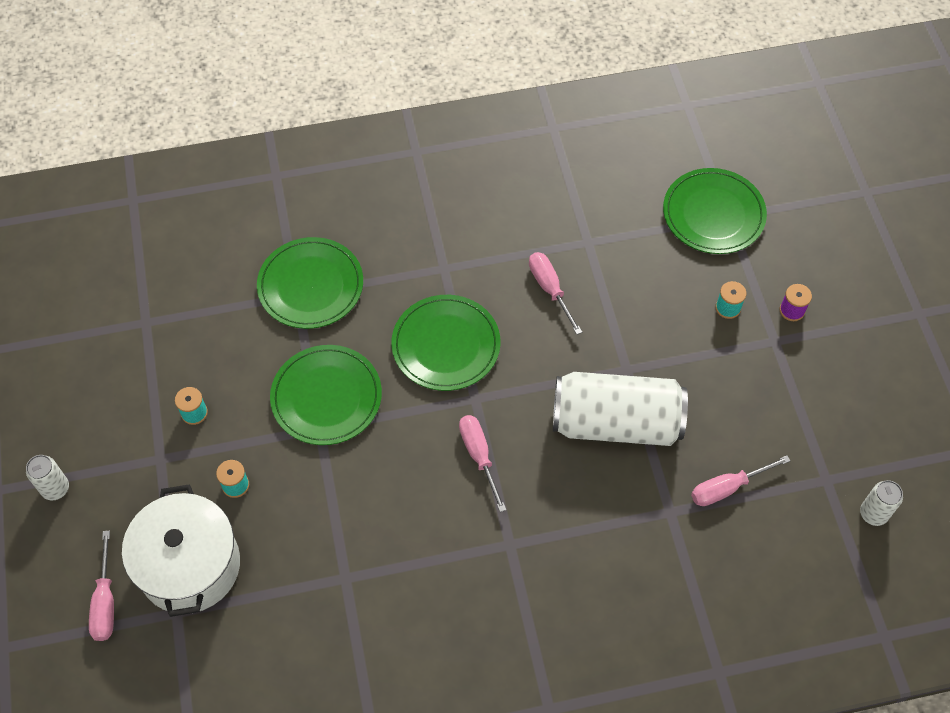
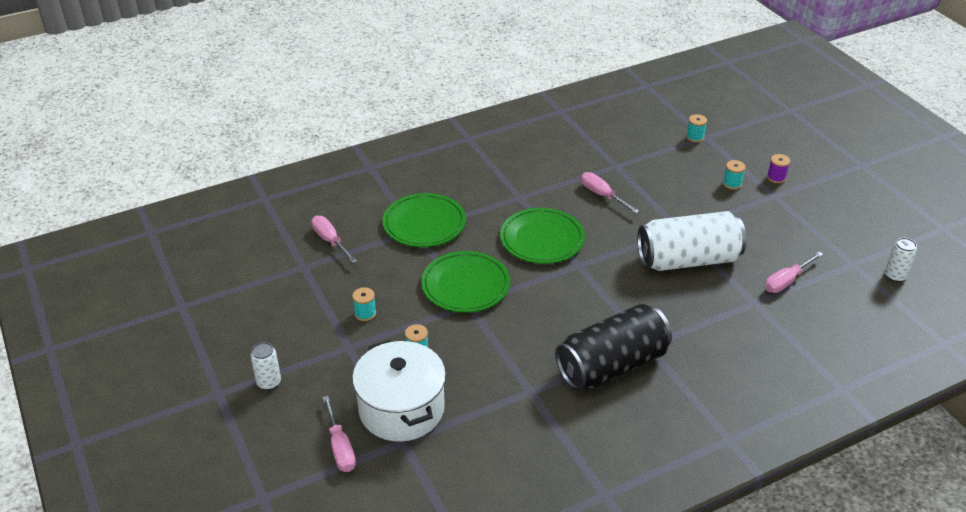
camera: 15 degrees left, 20 degrees down
pink screwdriver [459,415,506,512] -> pink screwdriver moved to [311,216,357,263]
green plate [663,168,767,254] -> turquoise spool [686,114,707,142]
none -> black can [555,304,672,390]

